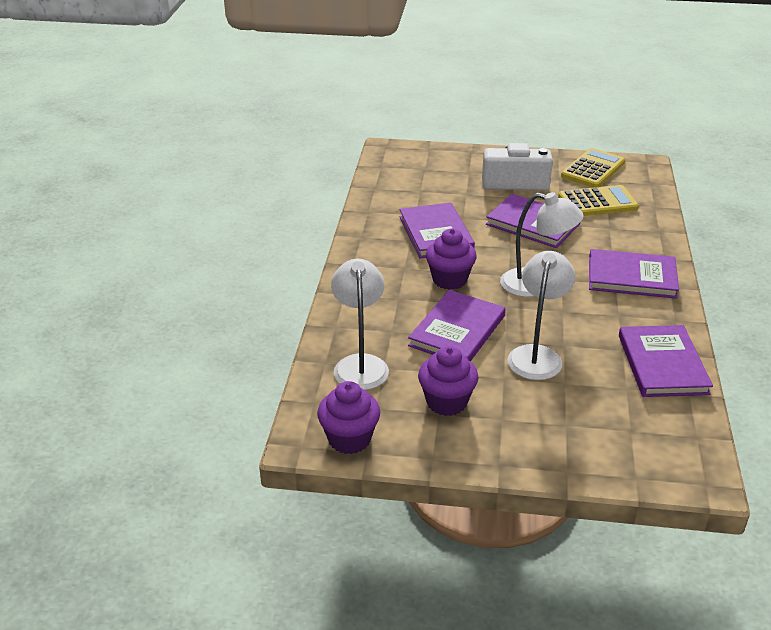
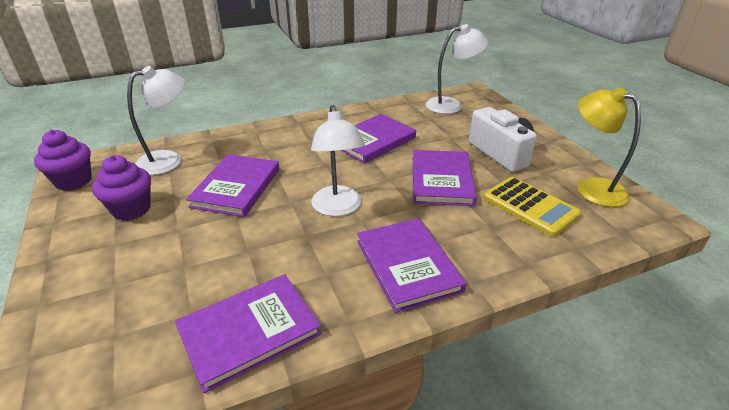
camera: 60 degrees right, 0 degrees up
purple book [408,290,505,362] -> purple book turned 75 degrees counterclockwise [186,154,279,217]
purple cupcake [426,229,477,290] -> none
white lamp [507,251,575,380] -> white lamp moved to [426,24,488,114]
yellow calculator [561,148,625,188] -> yellow lamp [577,87,641,207]

